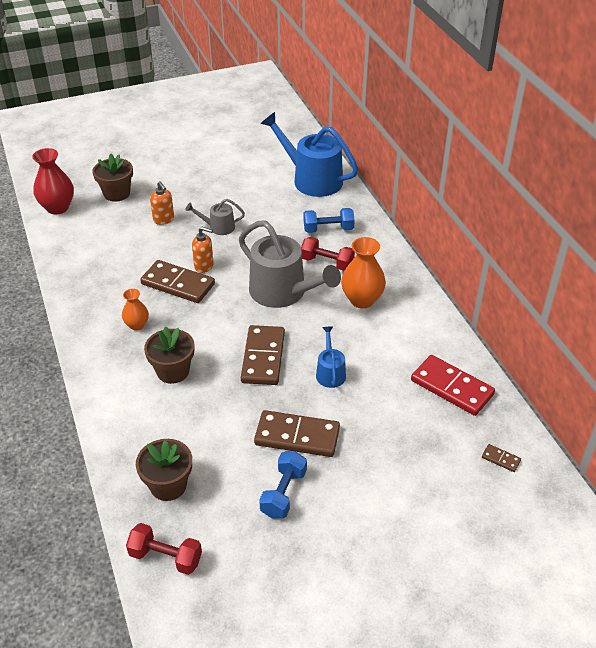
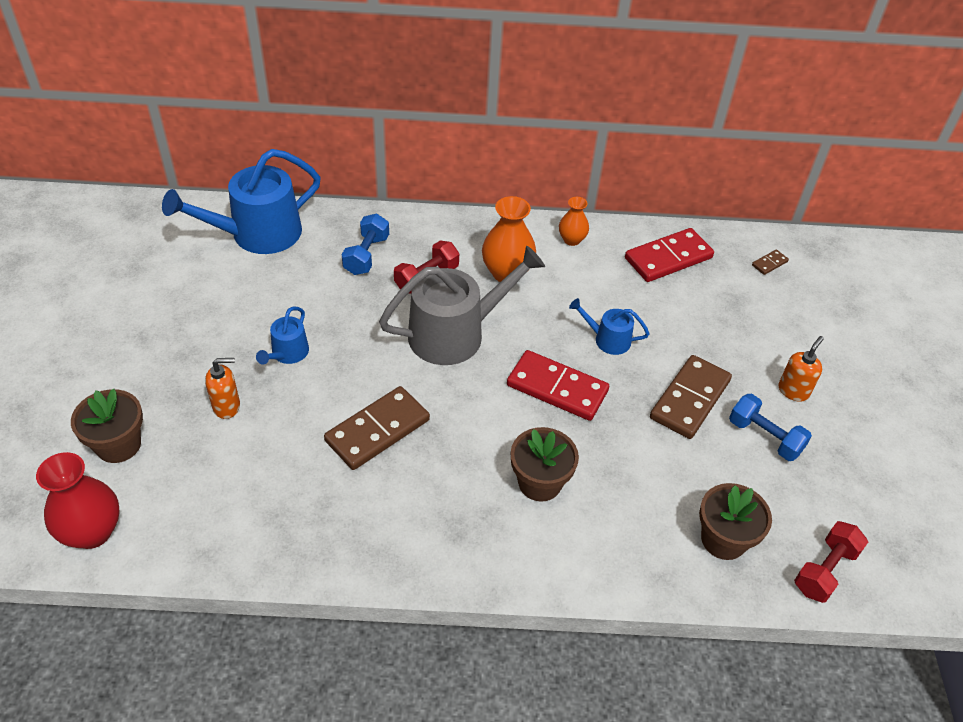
camera: 70 degrees left, 5 degrees up
orange vase [122,289,149,331] -> orange vase moved to [559,197,589,246]
grey watering can [185,199,245,235] -> blue watering can [256,307,309,365]
orange soap dispenser [192,227,214,273] -> orange soap dispenser moved to [778,336,824,402]
brown domino [241,325,285,385] -> red domino [507,350,609,421]

